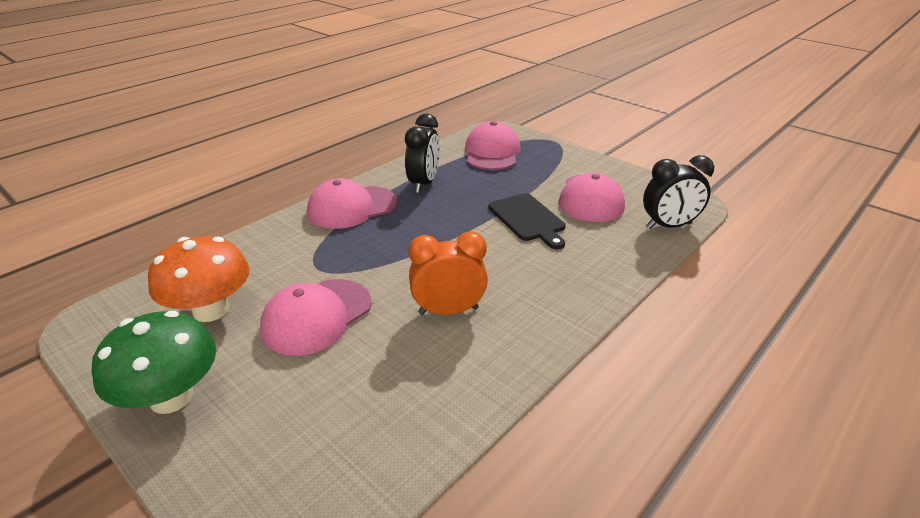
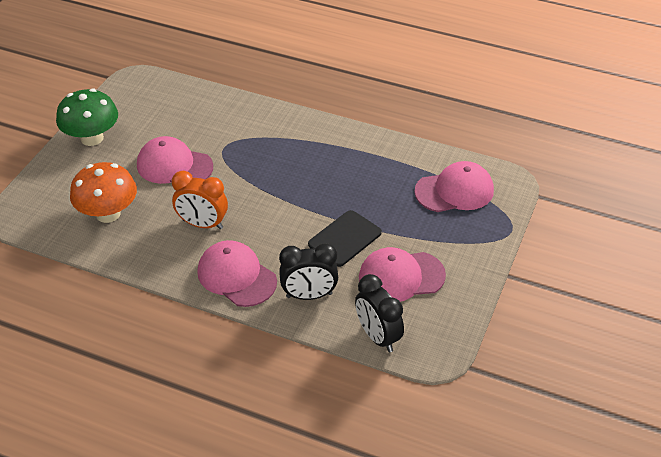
camera: 70 degrees right, 10 degrees up
orange mushroom [148,236,250,322] -> orange mushroom moved to [70,162,137,223]
pink cap [307,178,397,229] -> pink cap moved to [197,240,277,307]
black clock [405,114,440,193] -> black clock moved to [279,243,338,300]
orange clock [408,231,488,315] -> orange clock turned 135 degrees clockwise [172,171,228,229]

